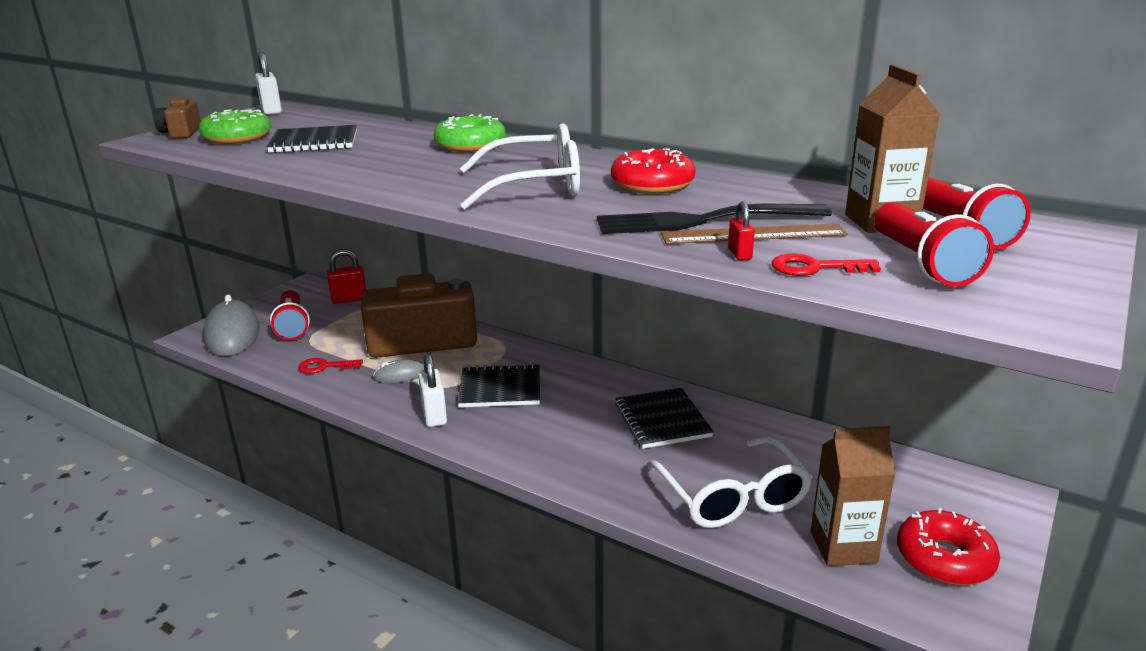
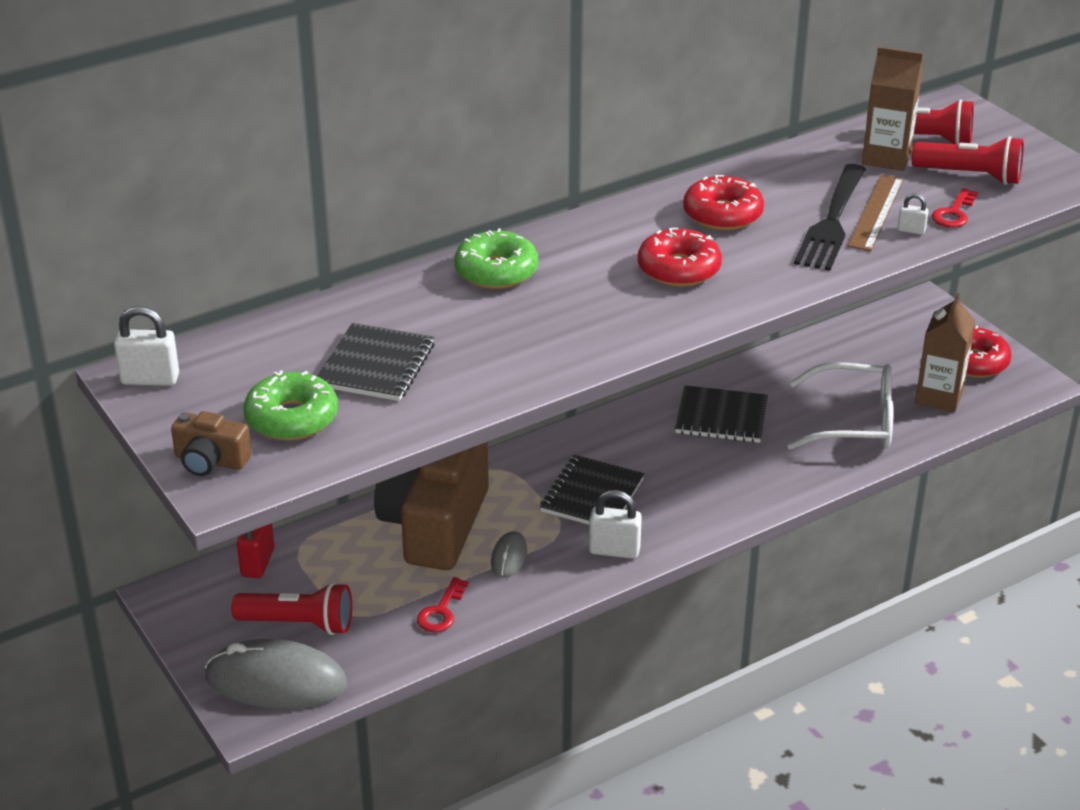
camera: 65 degrees left, 10 degrees up
white glasses [460,123,580,209] -> red donut [638,228,722,287]
red padlock [728,201,755,260] -> white padlock [897,194,929,235]

